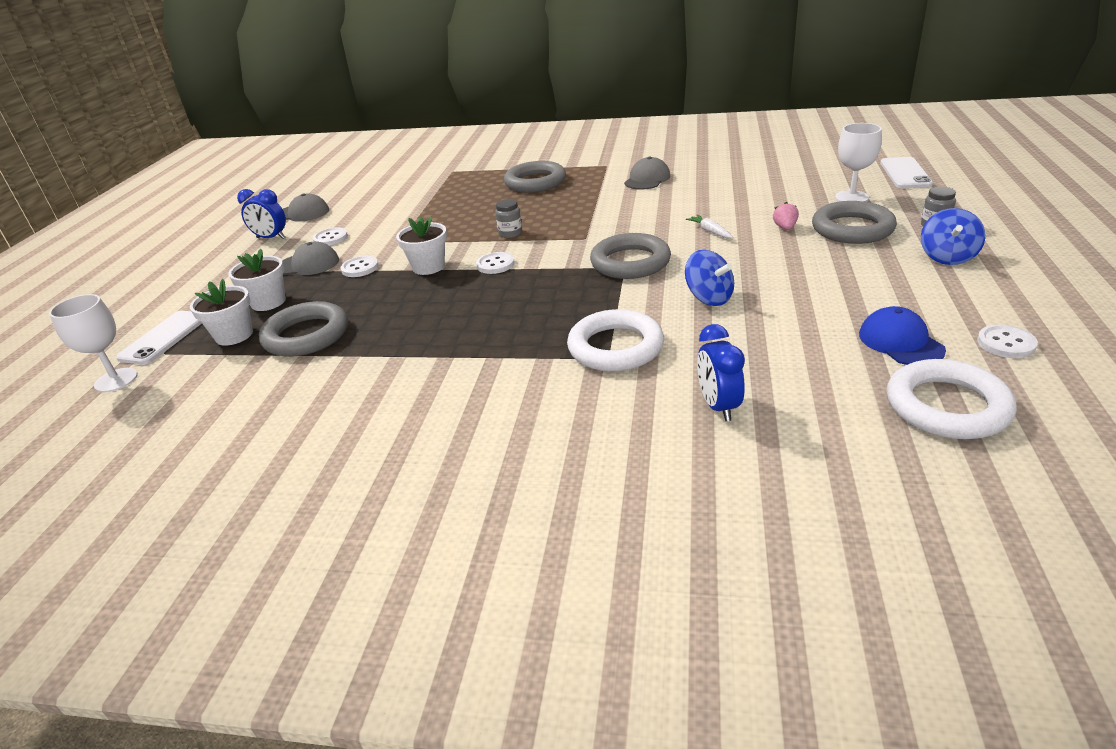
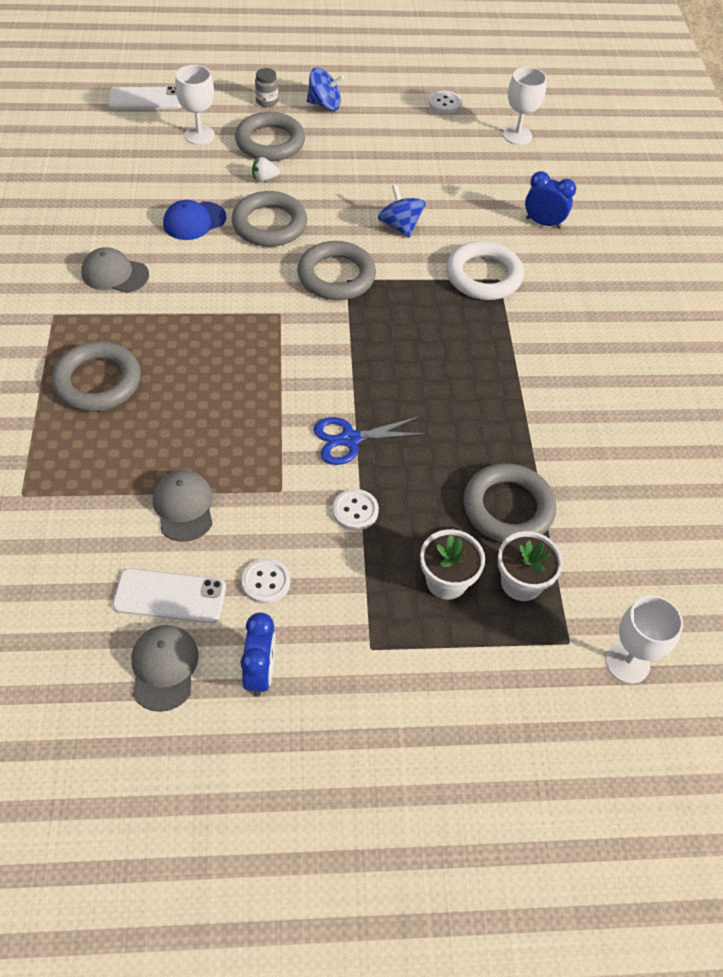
camera: 110 degrees left, 20 degrees up
white phone [116,311,202,365] -> white phone moved to [112,568,226,623]
grey cap [282,241,339,275] -> grey cap moved to [153,470,213,542]
white flower pot [396,216,447,275] -> blue scissors [313,417,426,465]
white button [476,252,515,274] -> none
grey jar [495,199,522,238] -> none
blue spinning top [685,250,734,306] -> blue spinning top turned 60 degrees counterclockwise [378,185,426,238]
white carrot [686,215,733,238] -> grey ring [232,191,307,247]
blue clock [697,324,745,421] -> blue clock turned 135 degrees counterclockwise [525,171,576,229]
pink strawberry [773,202,799,230] -> white strawberry [252,157,280,182]
blue cap [859,306,946,365] -> blue cap moved to [163,200,226,240]
white ring [887,359,1017,439] -> white goblet [503,67,547,145]

